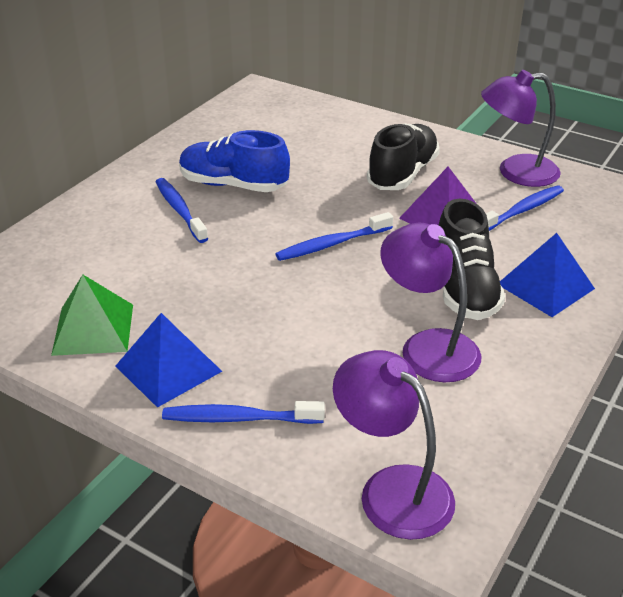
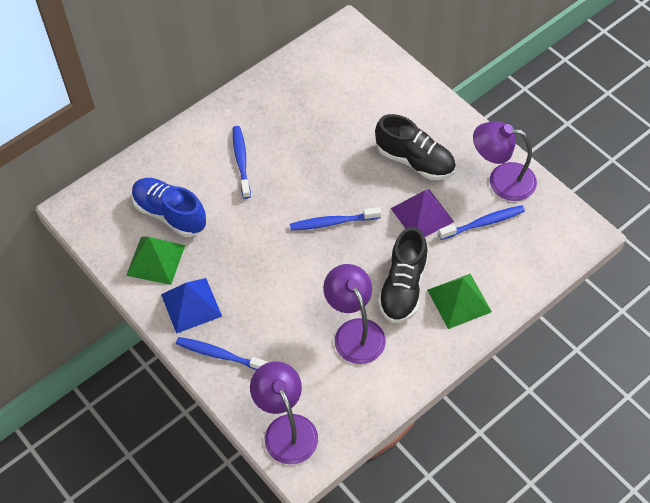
camera: 20 degrees right, 20 degrees up
blue shoe [179,130,290,192] -> blue shoe moved to [132,178,206,237]
black shoe [367,123,440,190] -> black shoe turned 75 degrees clockwise [375,114,456,180]
blue pyramid [500,233,595,317] -> green pyramid [427,274,492,329]

